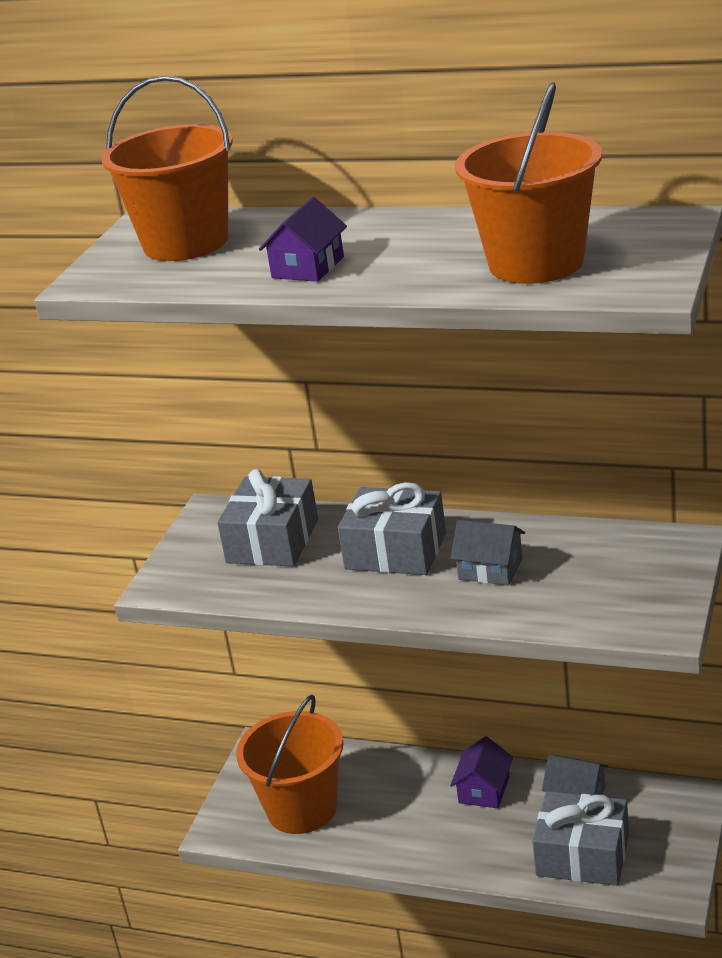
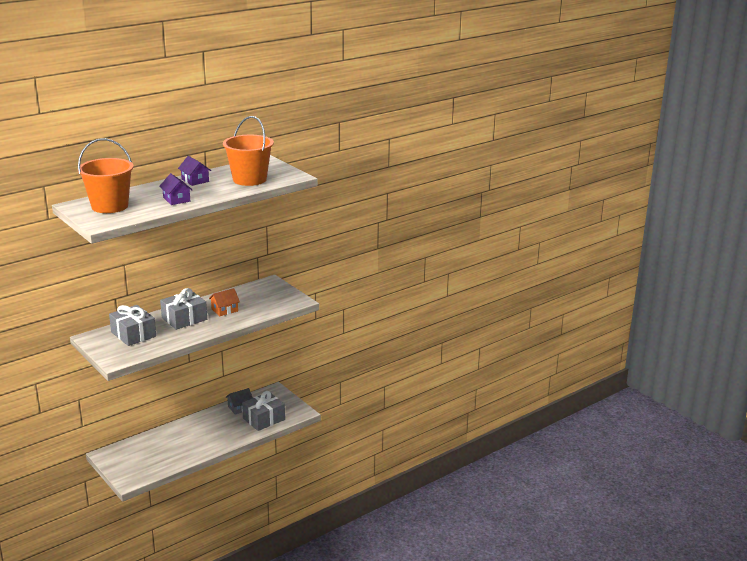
camera: 60 degrees left, 5 degrees down
orange bucket [236,695,343,834] -> none
grey house [450,520,525,586] -> orange house [209,288,240,316]
purple house [450,736,513,808] -> purple house moved to [178,156,211,186]

